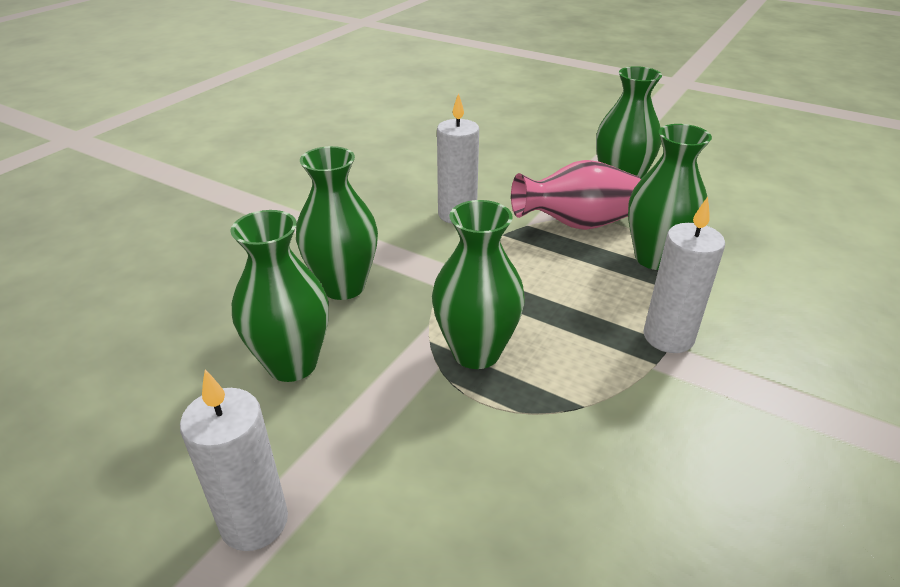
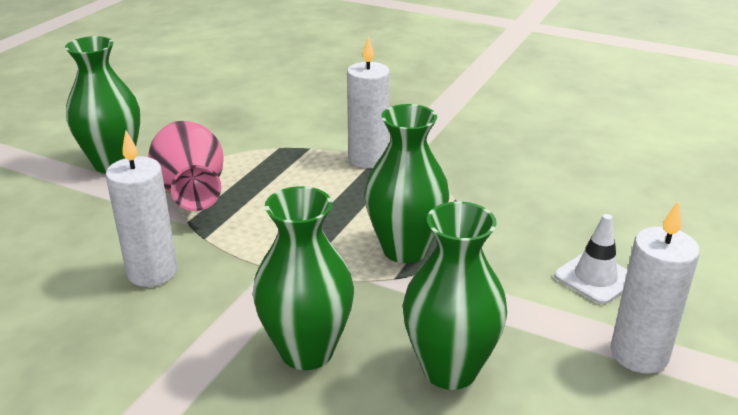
camera: 95 degrees left, 5 degrees down
green vase [628,124,712,270] -> none
none -> white traffic cone [554,214,628,304]

